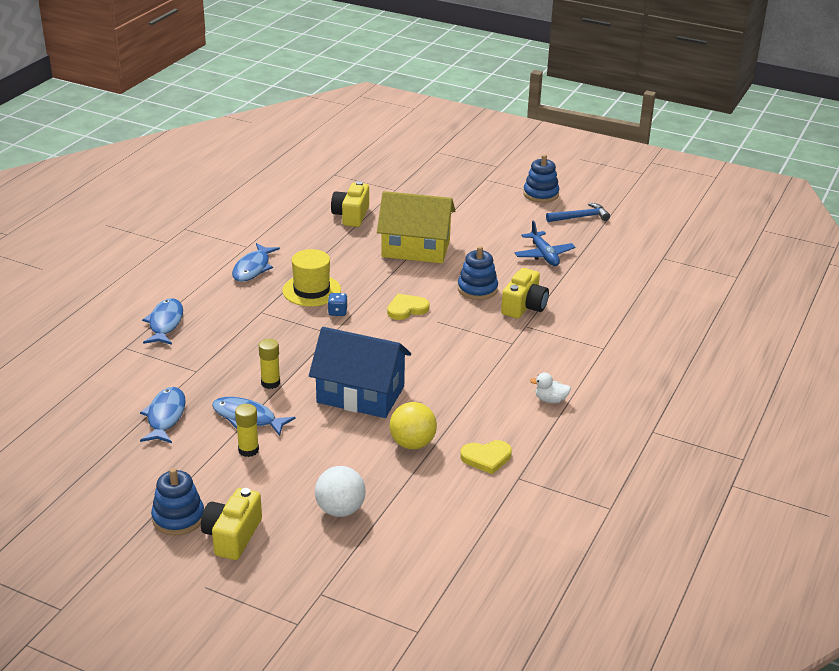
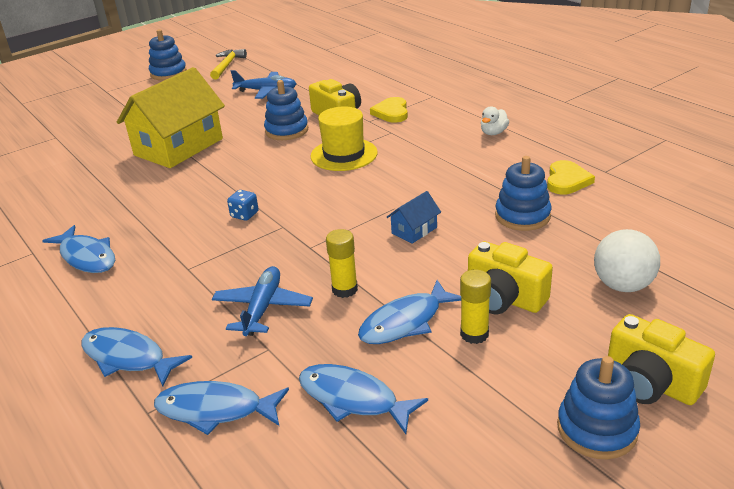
camera: 60 degrees left, 0 degrees up
yellow hat [282,249,341,306] -> yellow hat moved to [310,106,378,171]
blue house [309,327,411,418] -> blue house [386,191,441,244], size x0.42
yellow camera [331,181,369,227] -> yellow camera moved to [468,241,553,314]
yellow heart [387,294,429,320] -> yellow heart moved to [370,97,408,123]
yellow ball [390,402,437,449] -> blue stacking toy [495,156,551,231]
blue hammer [546,203,610,222] -> yellow hammer [210,49,247,79]
none -> blue fish [154,381,289,435]
none -> blue plane [212,266,313,336]

